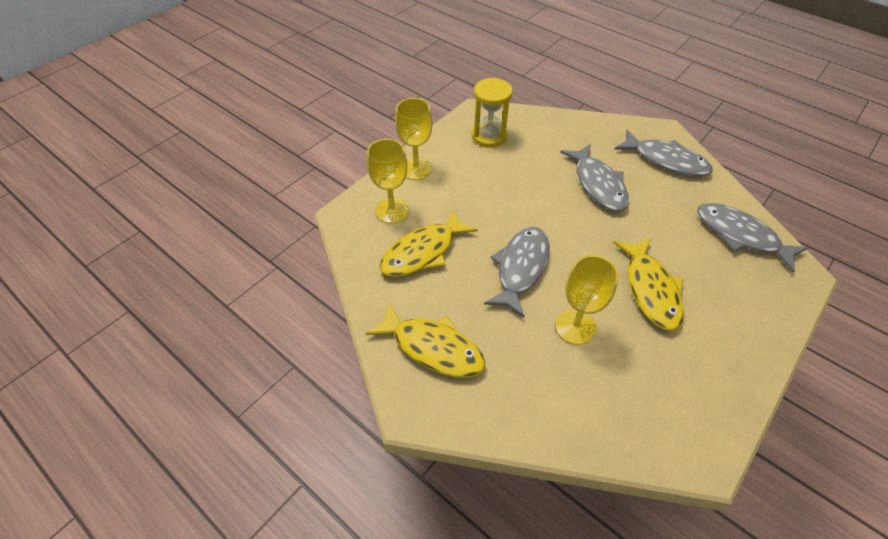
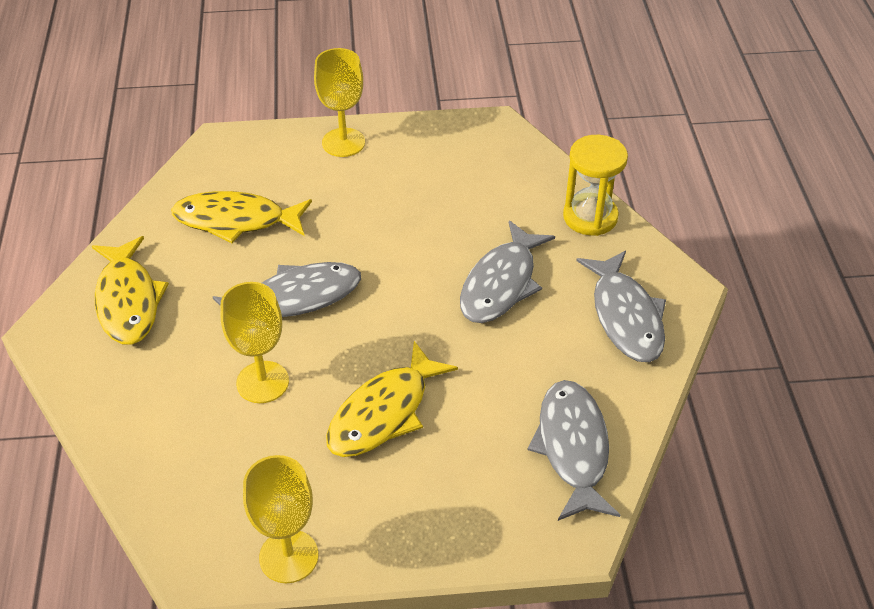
camera: 45 degrees right, 5 degrees down
yellow goblet [367,139,409,223] -> yellow goblet moved to [243,455,319,583]
yellow hourglass [472,78,513,148] -> yellow hourglass moved to [563,135,628,236]

